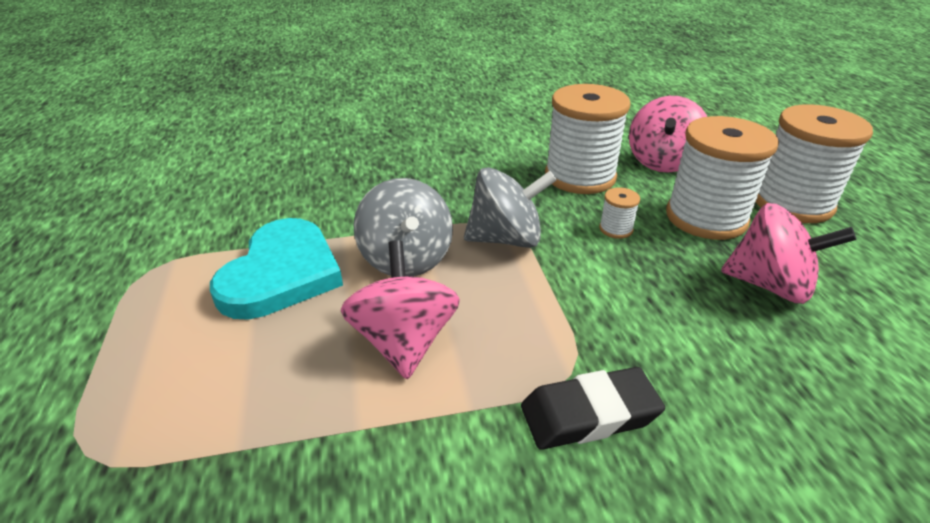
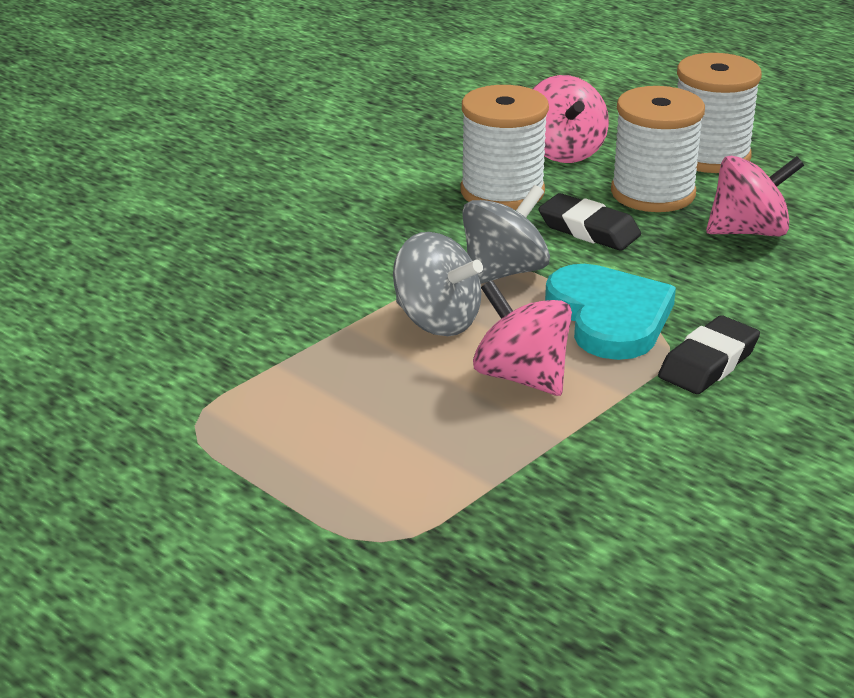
camera: 35 degrees left, 5 degrees down
turquoise heart [210,218,343,320] -> turquoise heart moved to [545,264,676,360]
white spool [599,187,640,239] -> black eraser [538,193,641,251]

